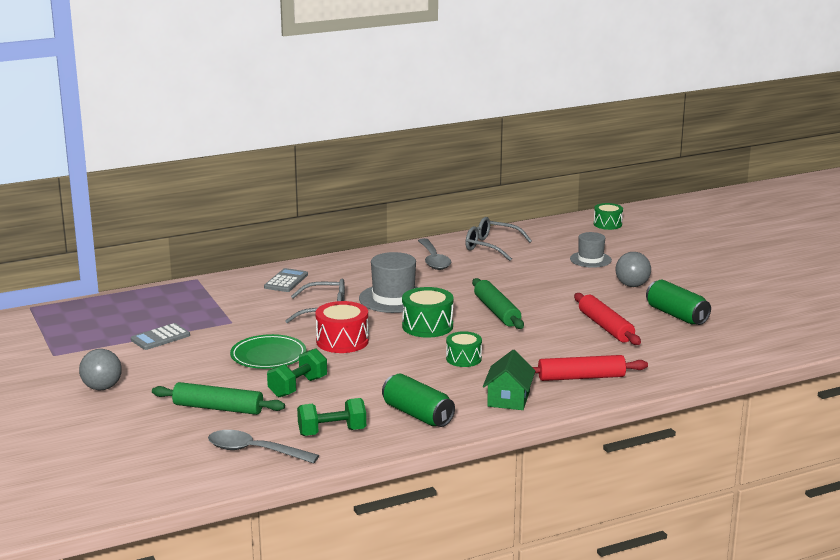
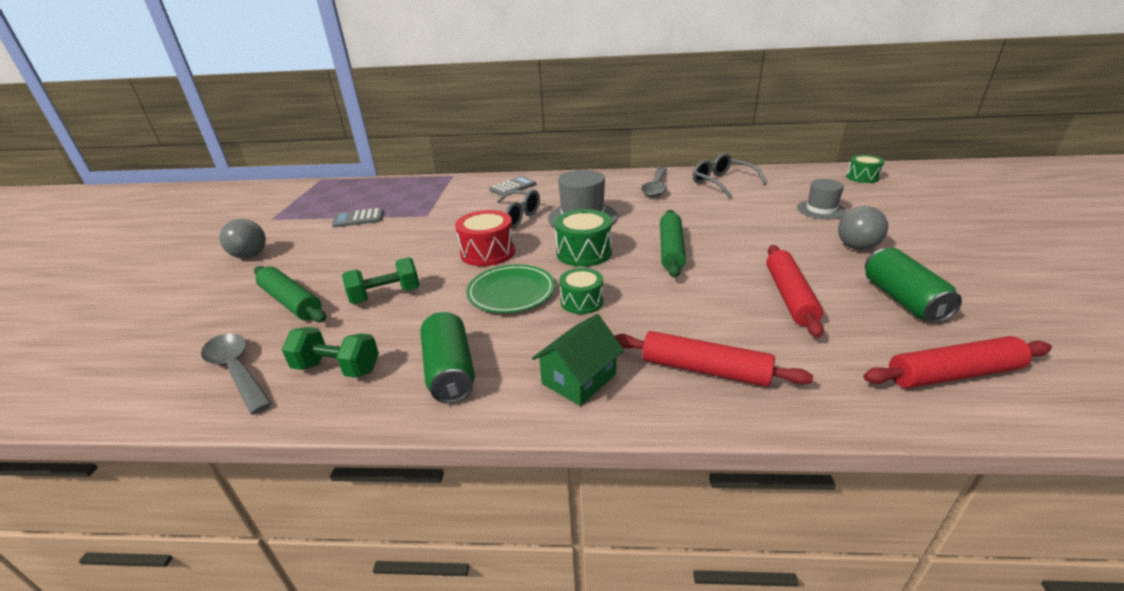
camera: 30 degrees right, 10 degrees up
green plate [230,334,306,369] -> green plate moved to [466,264,555,313]
none -> red rolling pin [864,336,1052,388]

